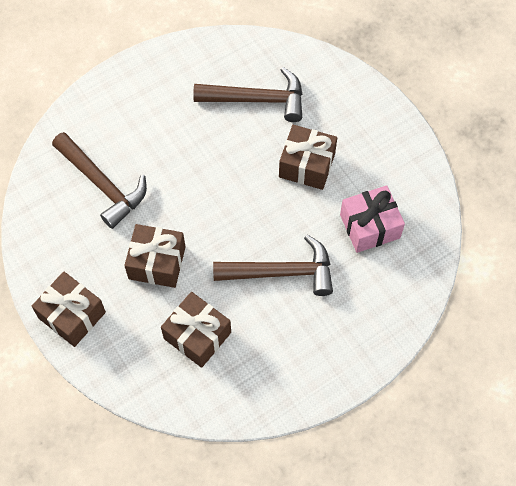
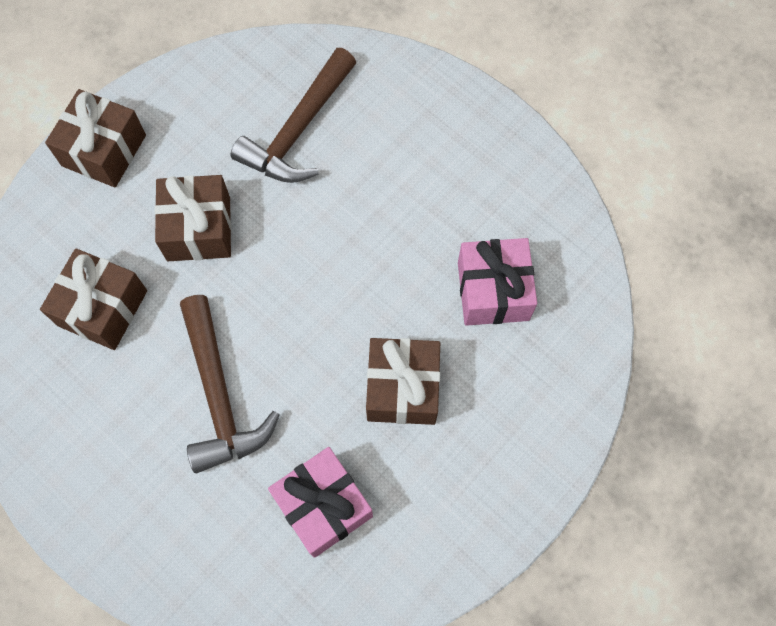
camera: 75 degrees right, 5 degrees up
brown hammer [193,67,302,122] -> pink gift [458,238,537,326]

